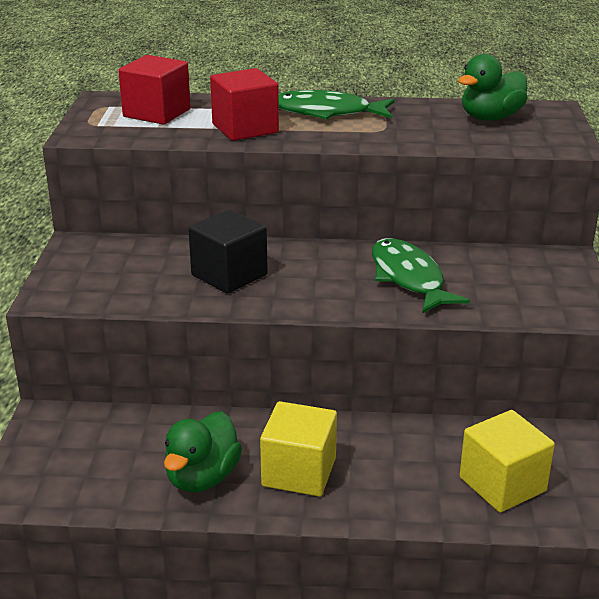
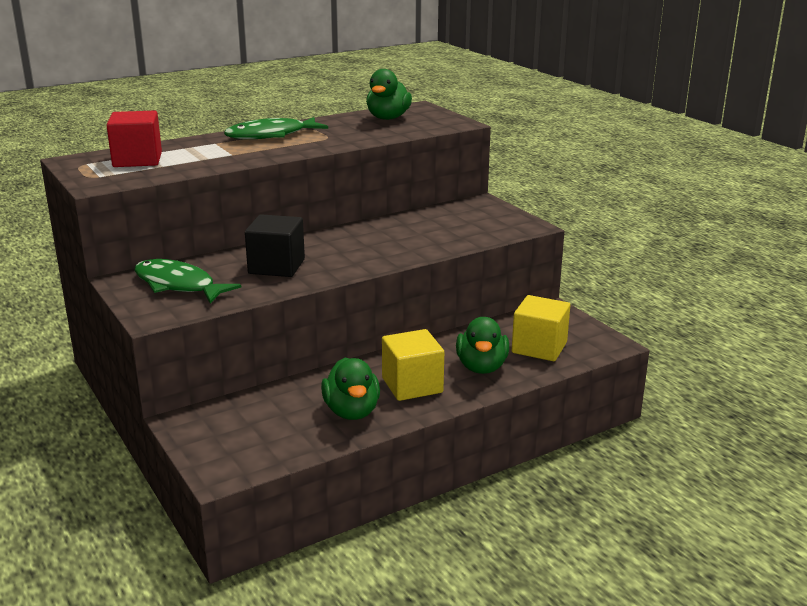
camera: 35 degrees left, 5 degrees down
red cube [210,68,279,141] -> none
green fish [372,238,470,314] -> green fish moved to [134,259,241,303]
none -> green duck [456,317,509,374]

